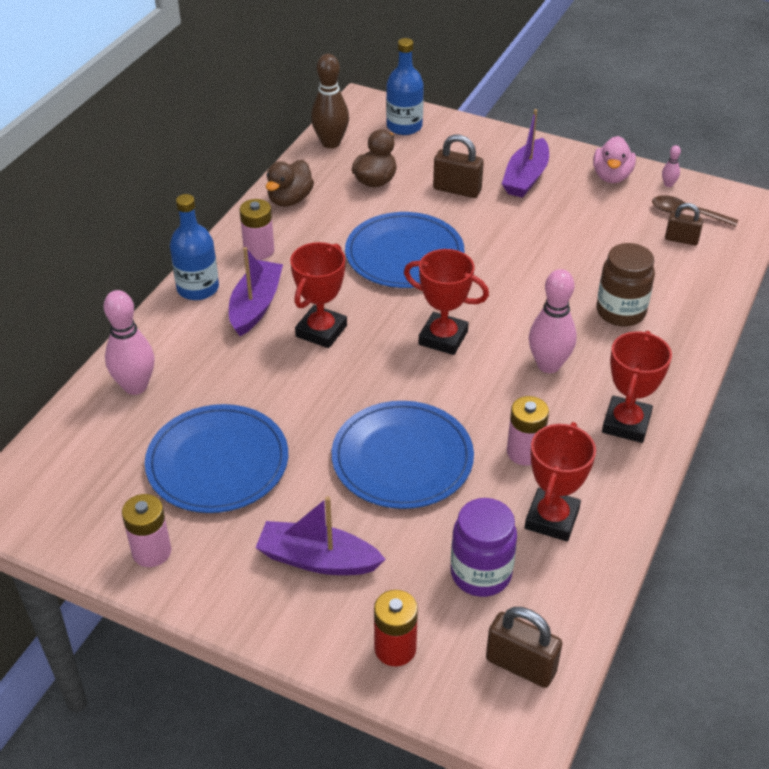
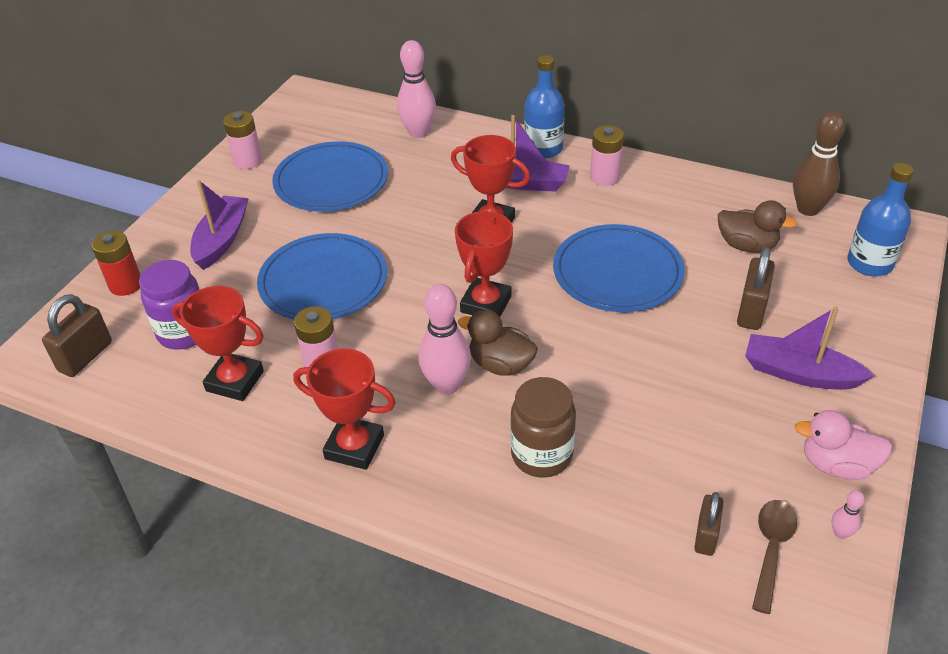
camera: 90 degrees right, 0 degrees up
brown duck [266,160,314,207] -> brown duck moved to [458,309,538,376]

